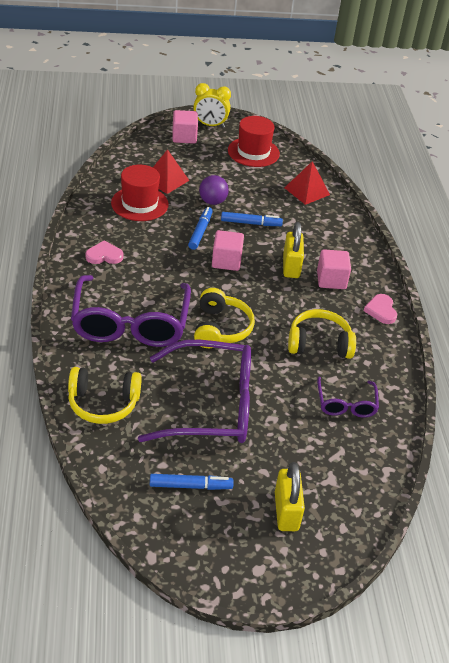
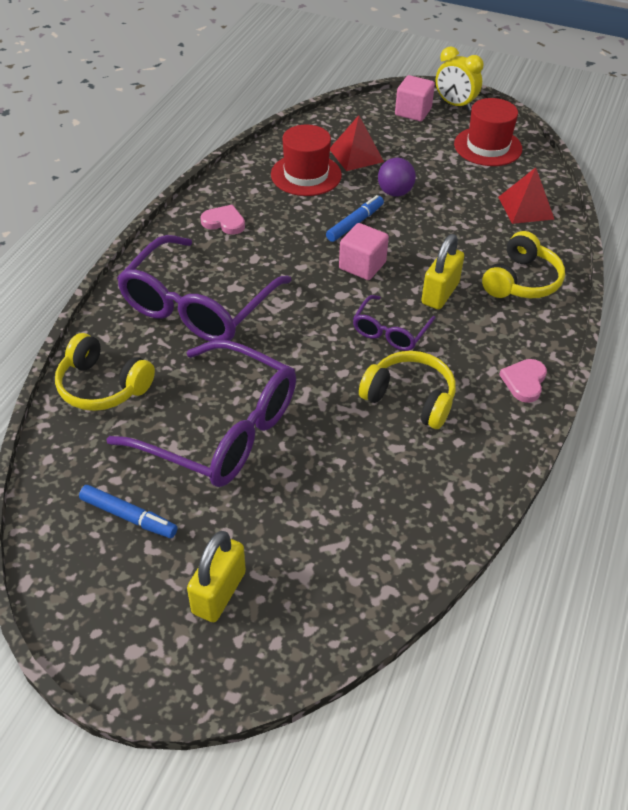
camera: 30 degrees right, 5 degrees up
yellow headphones [194,288,255,348] -> yellow headphones moved to [482,231,565,298]
blue marker [221,212,283,226] -> none
pink cube [317,249,351,289] -> none
purple glasses [317,377,379,418] -> purple glasses moved to [353,295,435,351]

